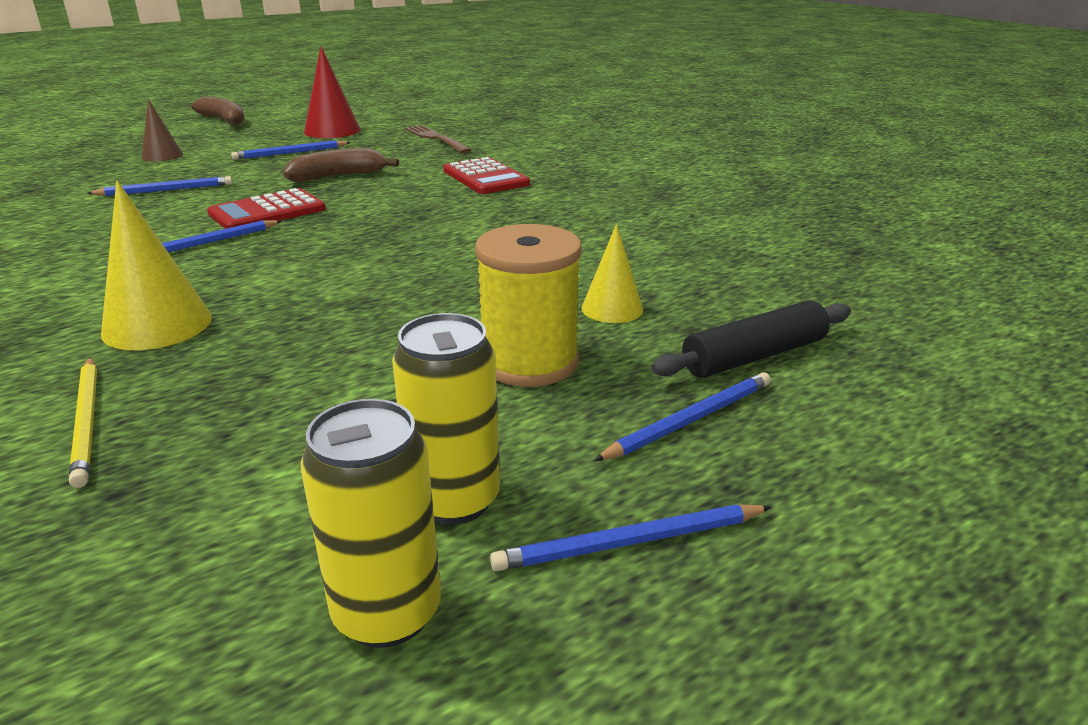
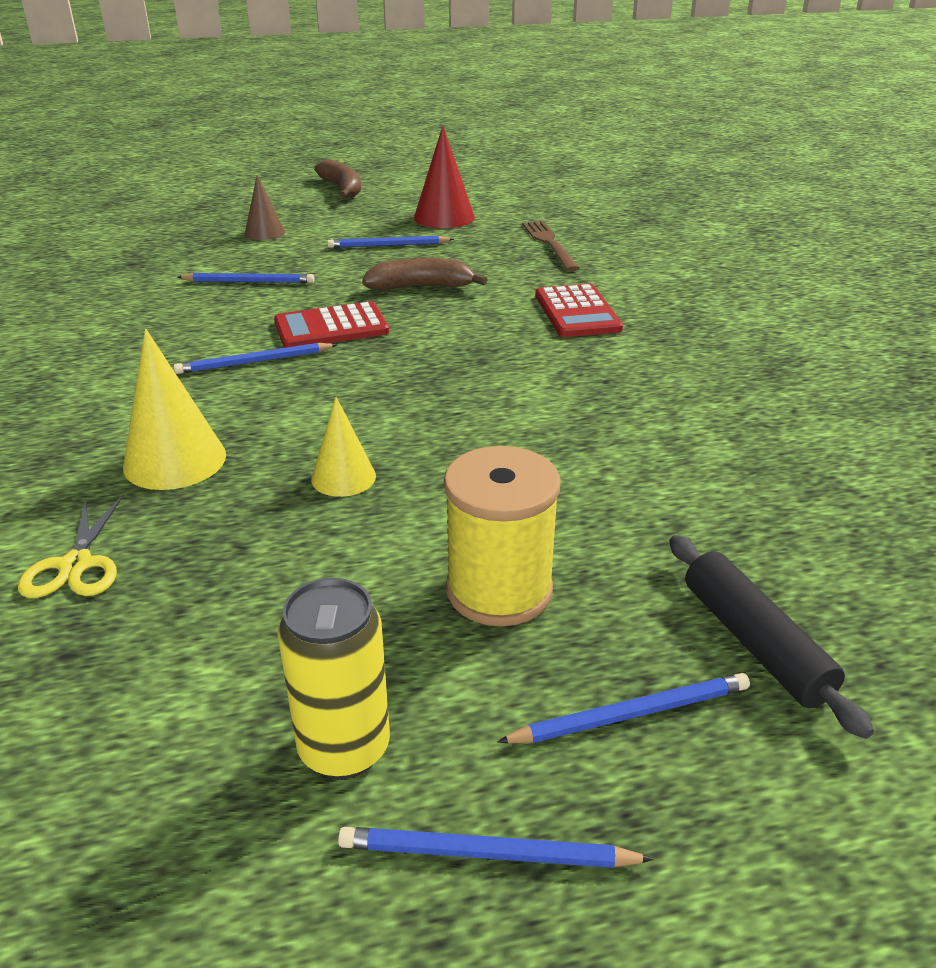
camera: 20 degrees right, 5 degrees up
yellow pencil [69,357,97,488] -> yellow scissors [18,494,124,598]
yellow can [301,399,441,648] -> none
yellow cone [581,224,643,323] -> yellow cone moved to [311,397,376,497]
black rolling pin [651,300,851,378] -> black rolling pin turned 75 degrees clockwise [669,535,874,739]

